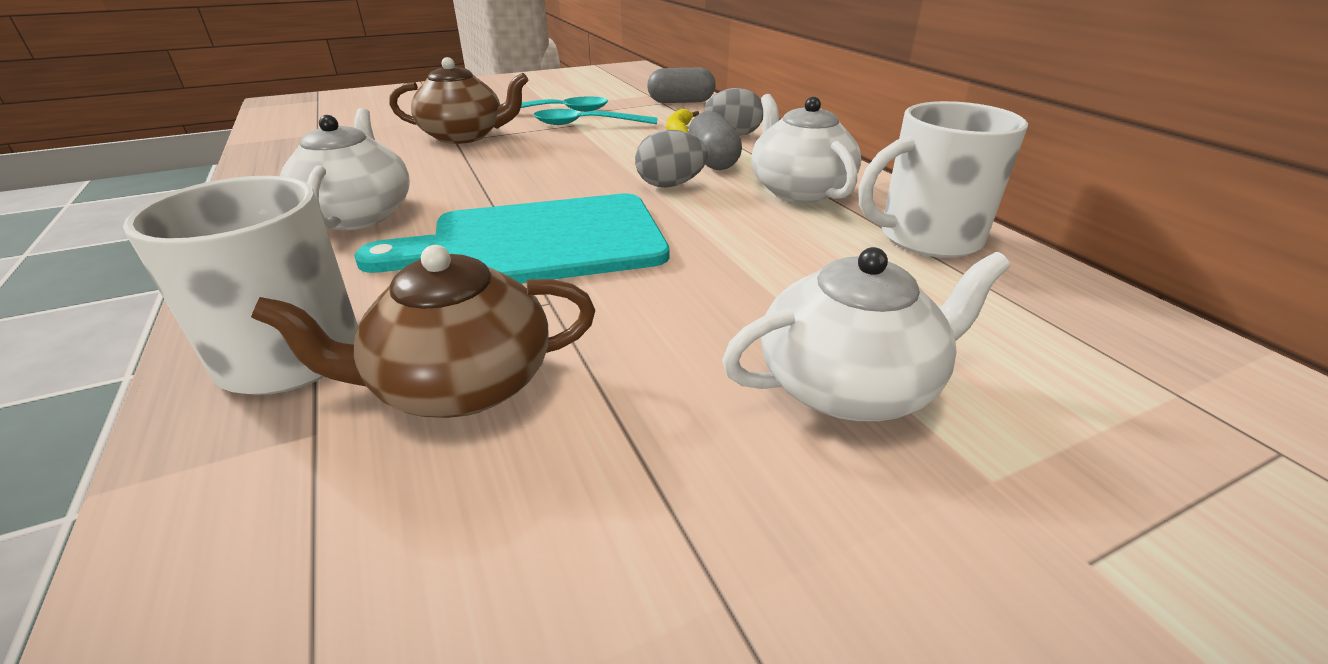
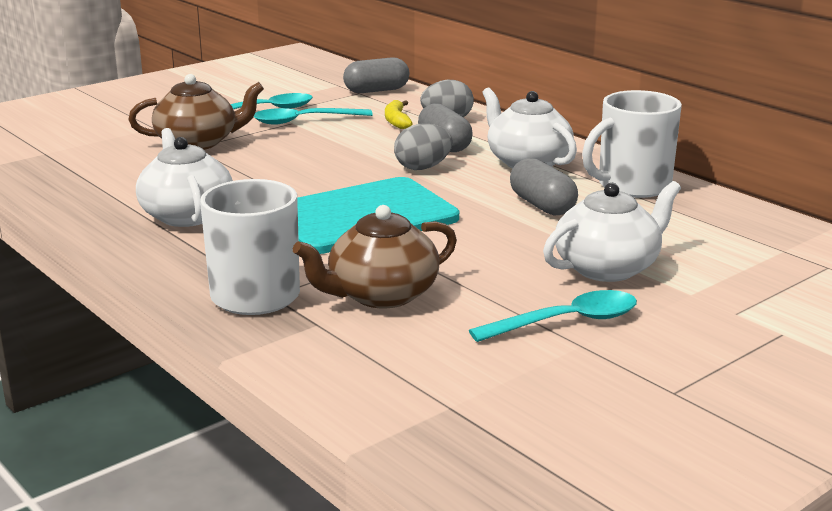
camera: 15 degrees left, 10 degrees down
none -> turquoise spoon [469,290,637,342]
none -> grey capsule [510,158,578,215]

